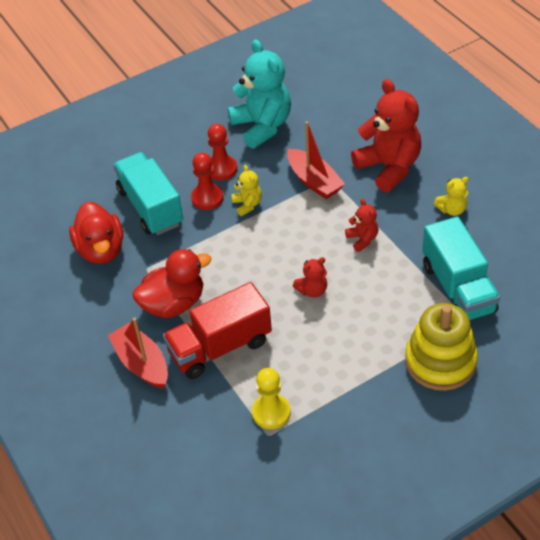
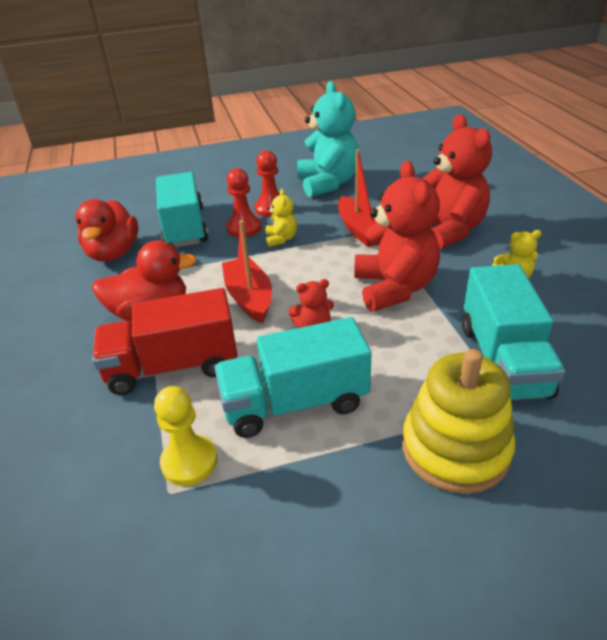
camera: 15 degrees right, 10 degrees down
red boat [108,318,168,389] -> red boat moved to [222,220,272,324]
red teddy bear [345,199,378,252] -> red teddy bear [354,161,440,312], size x2.15
none -> turquoise truck [214,317,372,438]

